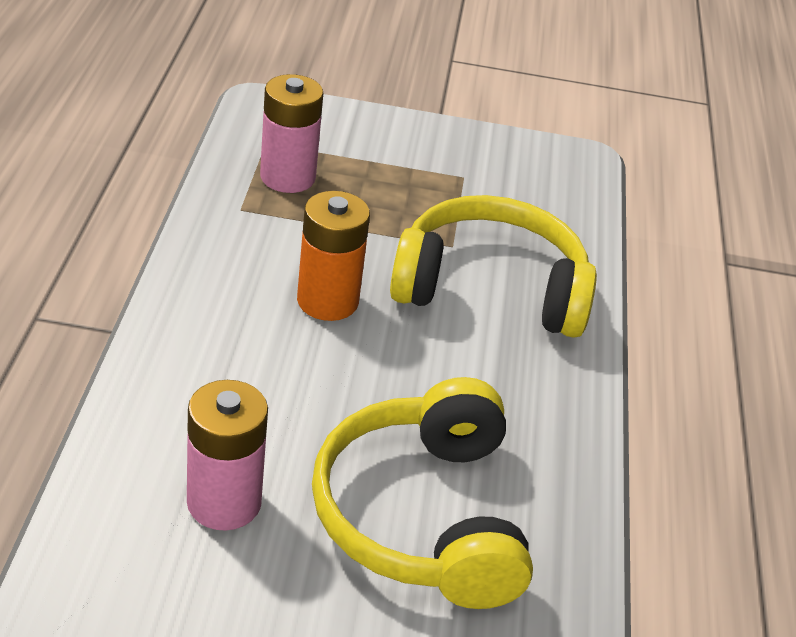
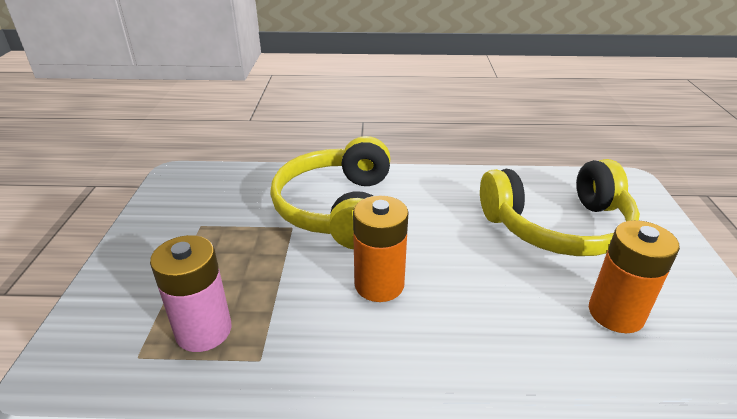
camera: 90 degrees left, 5 degrees down
pink battery [187,380,268,531] -> orange battery [589,220,680,333]

